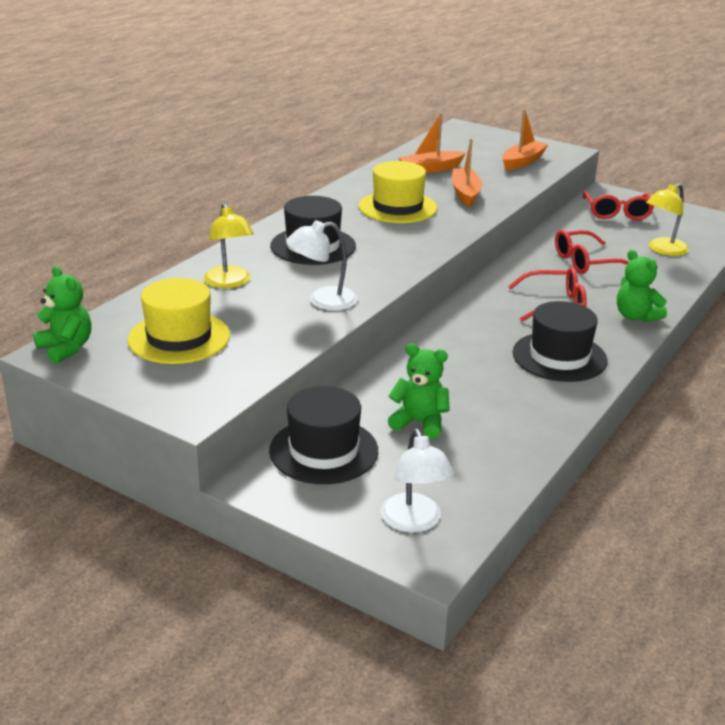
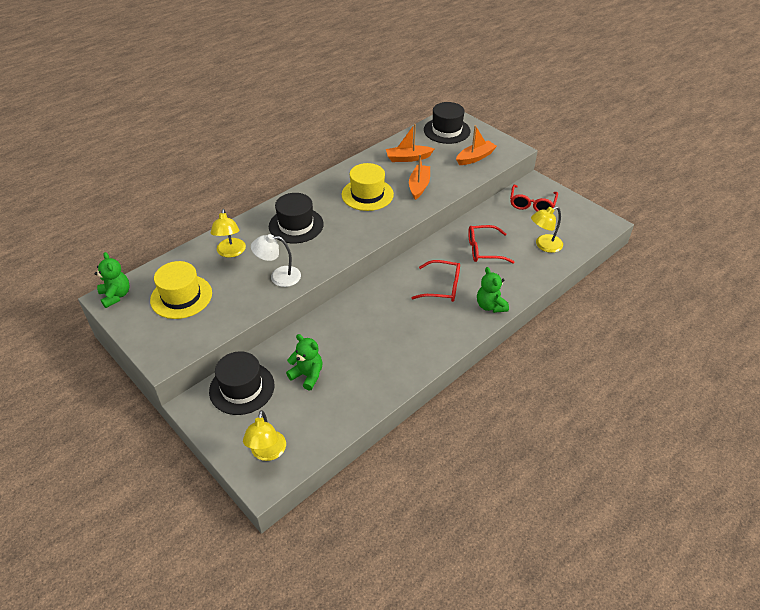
camera: 15 degrees right, 15 degrees up
white lamp [381,428,454,532] -> yellow lamp [243,410,286,461]
black hat [513,301,608,382] -> black hat moved to [424,102,470,144]

